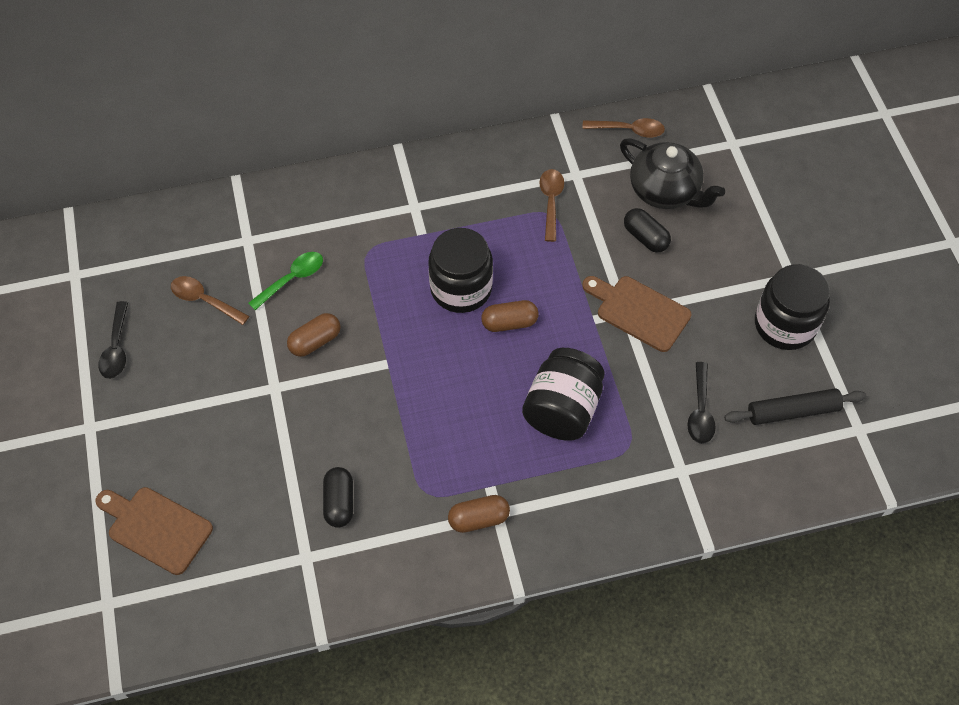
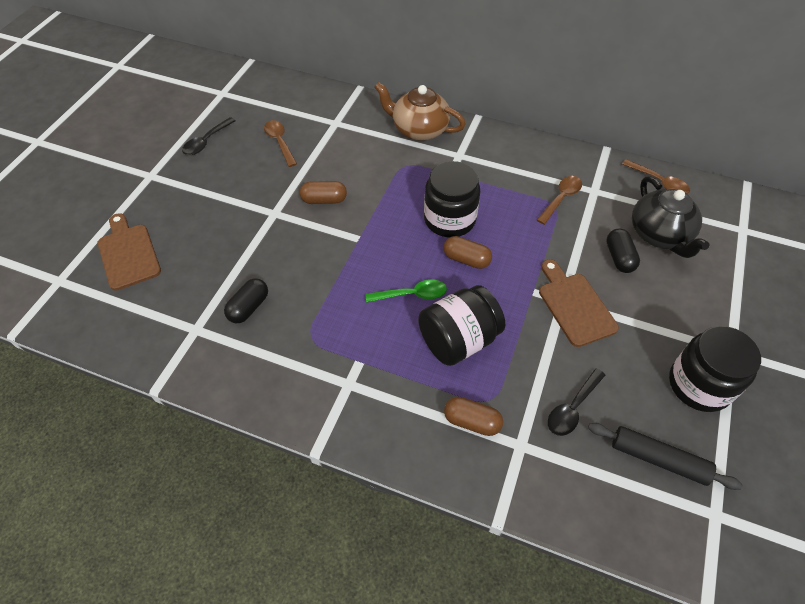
camera: 35 degrees right, 5 degrees down
green spoon [248,252,323,310] -> green spoon moved to [365,279,447,303]
brown capsule [448,495,510,533] -> brown capsule moved to [444,397,503,436]
none -> brown teapot [374,82,466,141]

